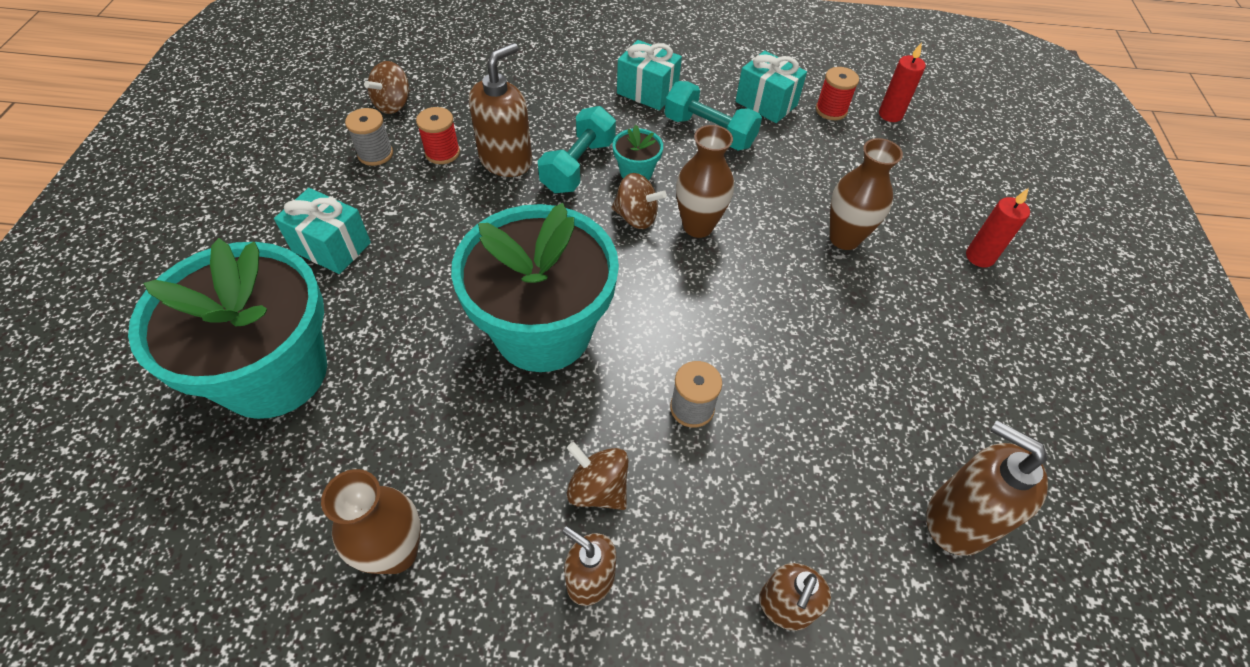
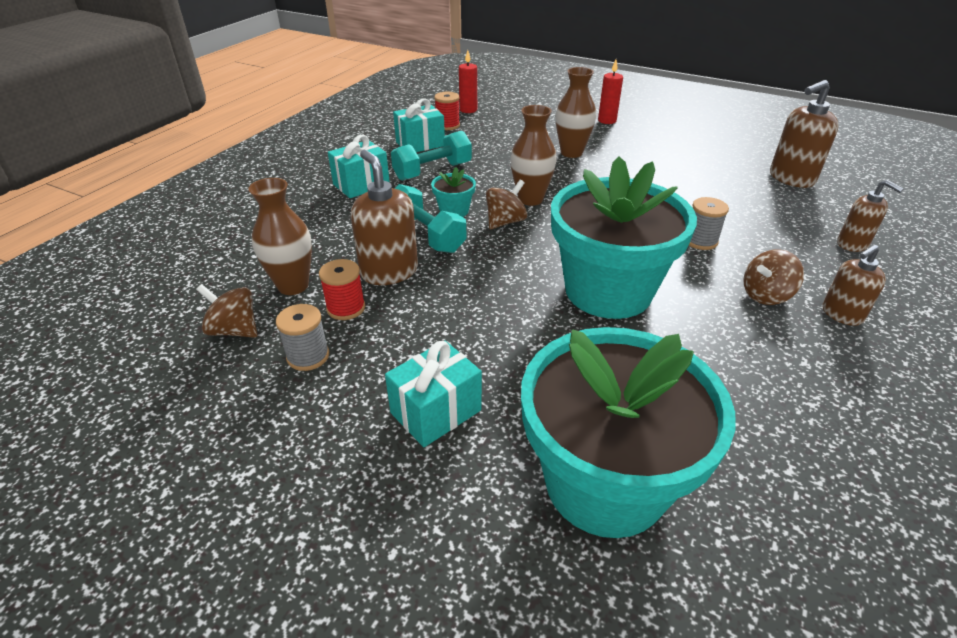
camera: 65 degrees left, 15 degrees down
brown vase [321,469,421,574] -> brown vase moved to [249,178,312,295]
brown spinning top [364,61,410,114] -> brown spinning top turned 150 degrees clockwise [196,284,258,338]

